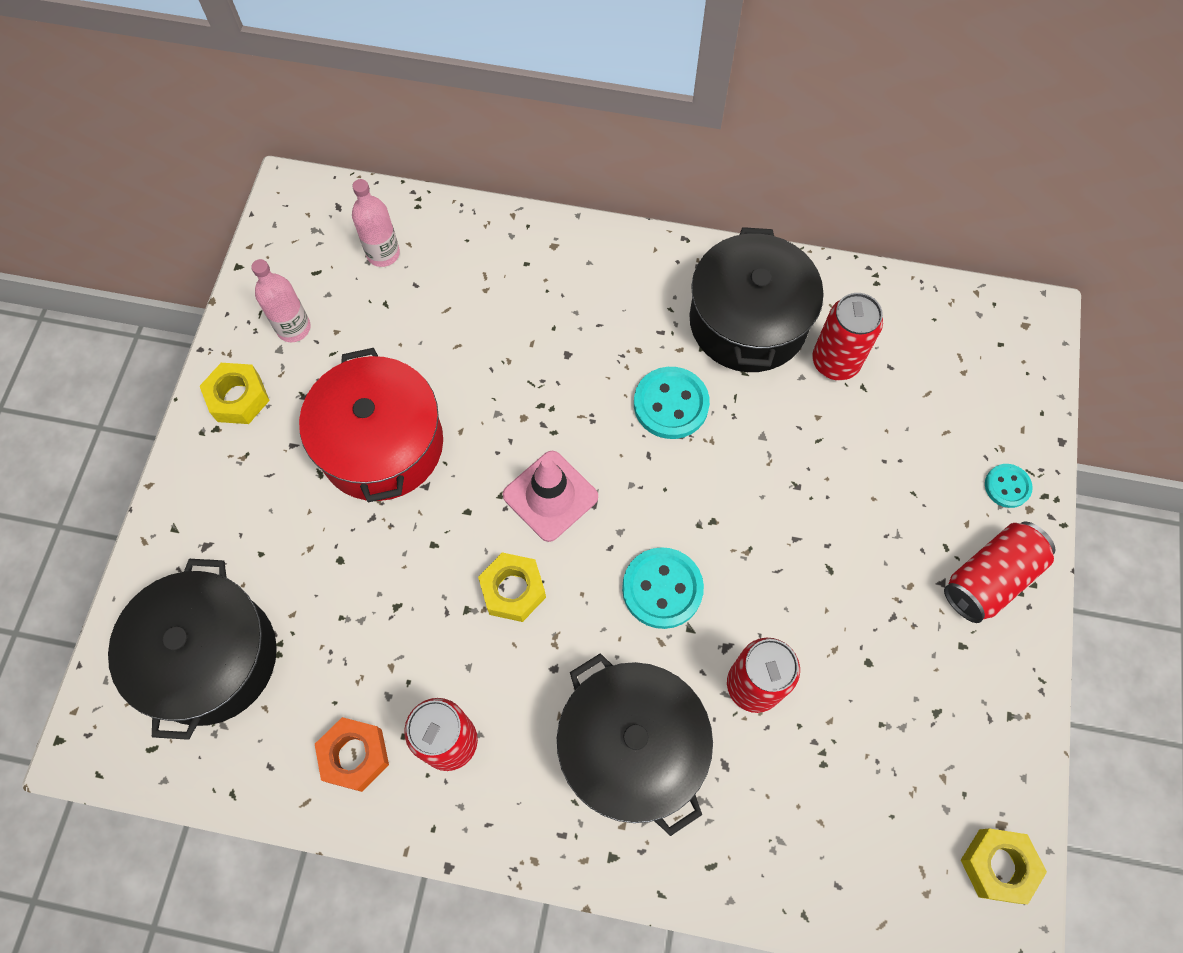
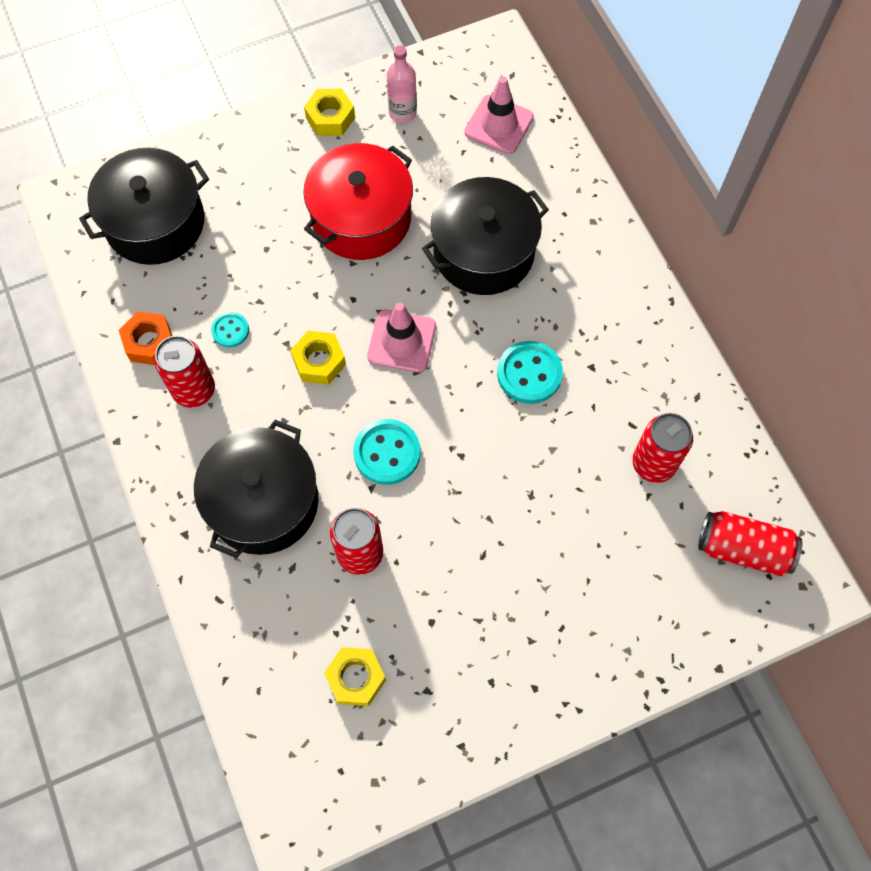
camera: 55 degrees right, 0 degrees up
pink bottle [352,179,400,267] -> pink traffic cone [465,76,534,154]
black pot [689,227,824,372] -> black pot moved to [422,177,549,295]
red can [944,522,1055,623] -> red can moved to [699,511,802,576]
yellow nut [961,828,1047,904] -> yellow nut moved to [324,647,386,706]
turquoise button [985,464,1033,508] -> turquoise button moved to [211,312,249,347]

